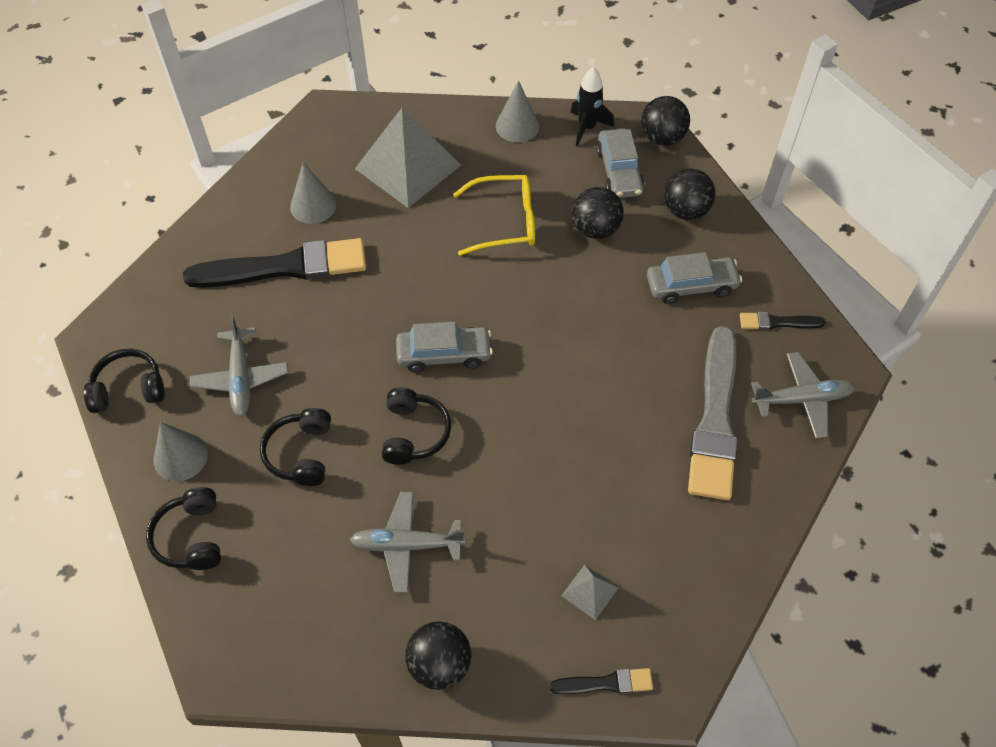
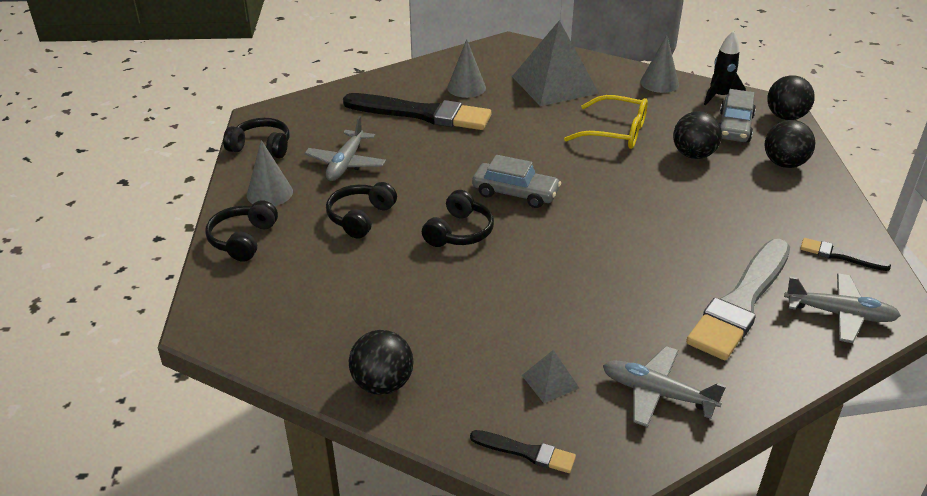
camera: 25 degrees right, 20 degrees down
grey plane [350,492,465,593] -> grey plane moved to [603,346,726,427]
grey car [647,252,742,304] -> none

